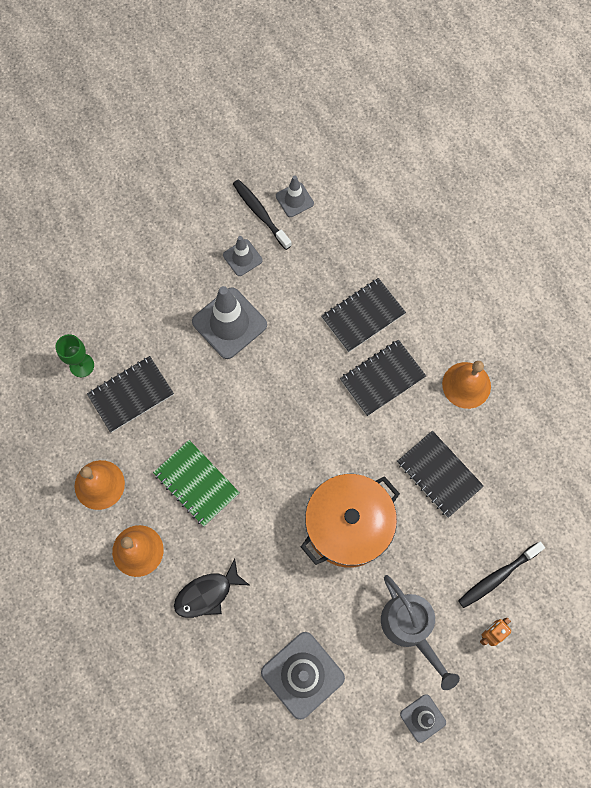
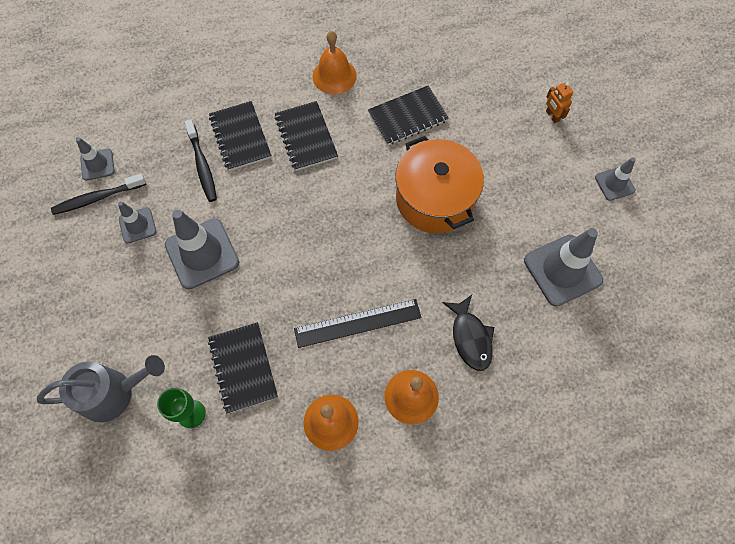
camera: 75 degrees left, 5 degrees down
green notebook [153,440,240,527] -> black ruler [294,299,422,348]
grey watering can [381,575,460,690] -> grey watering can moved to [37,355,165,422]
black toothbrush [458,542,545,608] -> black toothbrush moved to [185,119,217,202]

